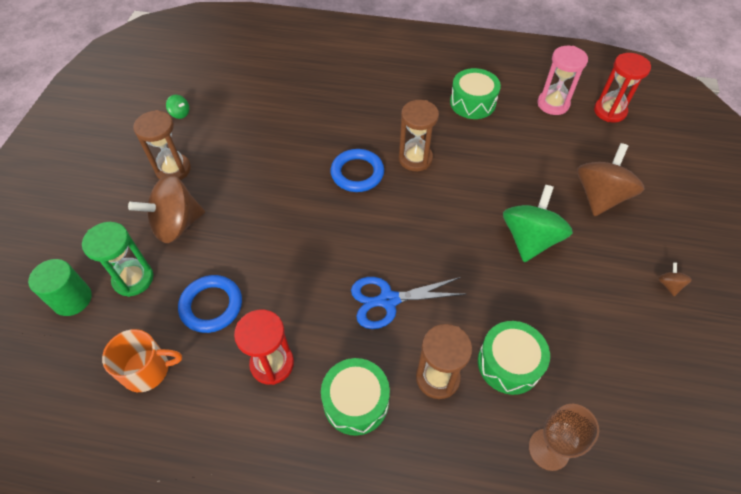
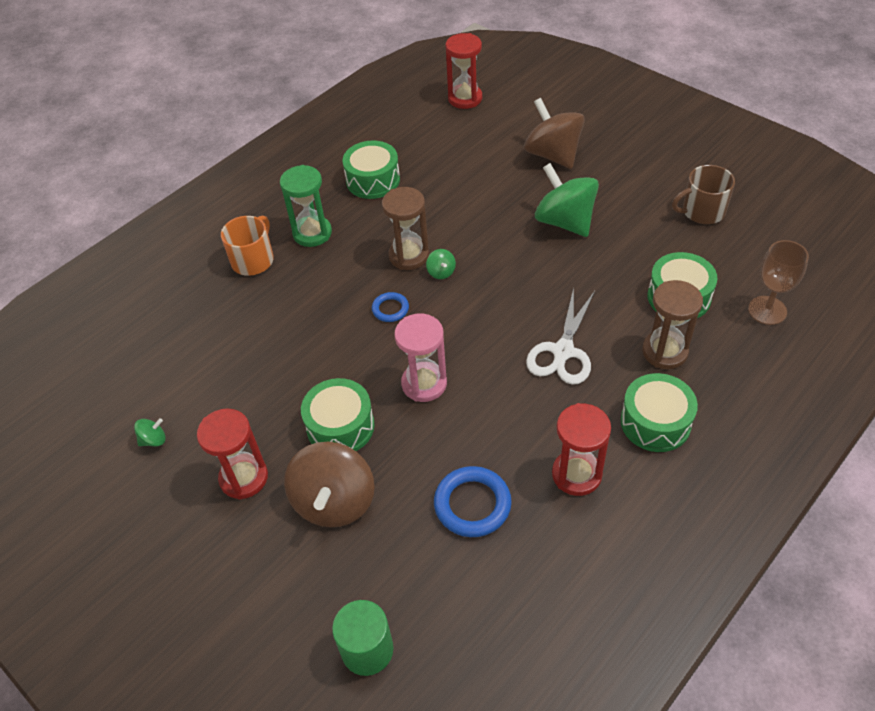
camera: 55 degrees left, 5 degrees down
green hourglass [82,222,153,297] -> green hourglass moved to [280,165,332,247]
orange mug [102,329,182,392] -> orange mug moved to [221,216,274,276]
brown hourglass [133,110,191,180] -> red hourglass [197,408,268,500]
blue ring [331,149,384,192] -> blue ring [372,292,409,322], size x0.57
blue scissors [351,277,466,329] -> white scissors [526,288,595,385]
pink hourglass [537,46,588,115] -> pink hourglass moved to [394,313,447,402]
brown spinning top [658,263,692,296] -> none
none -> green drum [301,378,375,451]
none -> green spinning top [426,249,456,279]
none -> brown mug [672,165,735,224]

